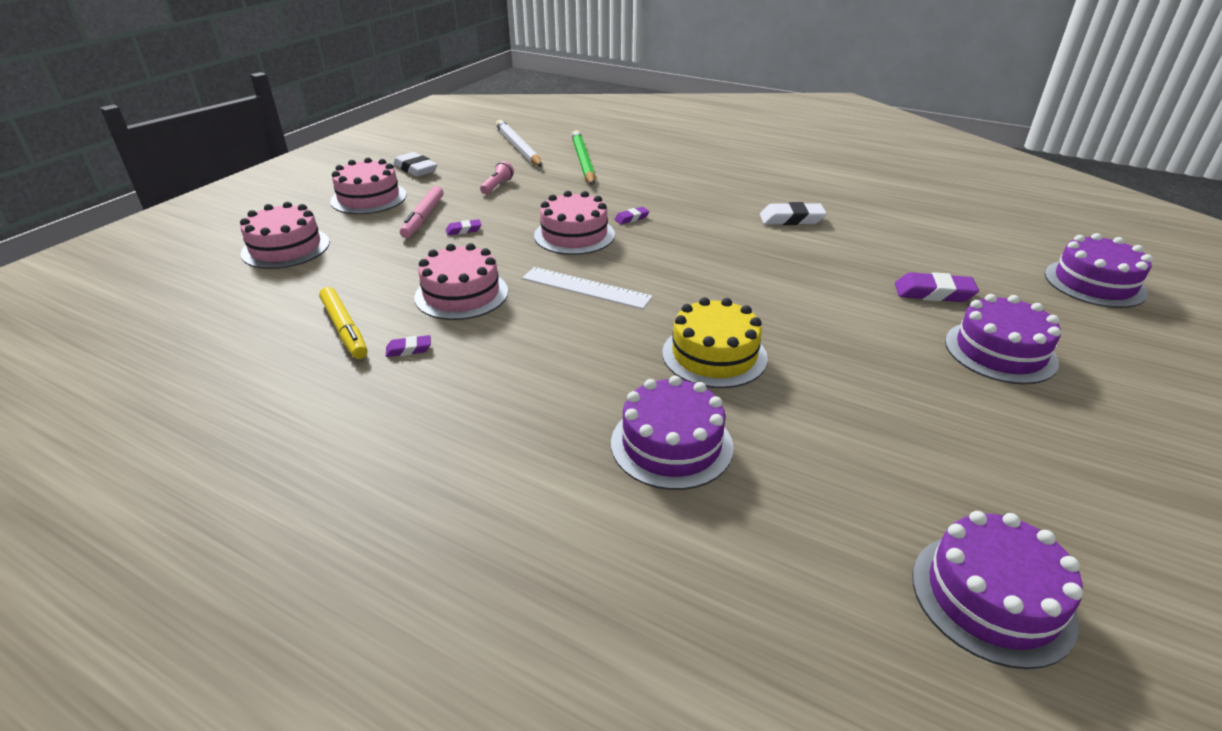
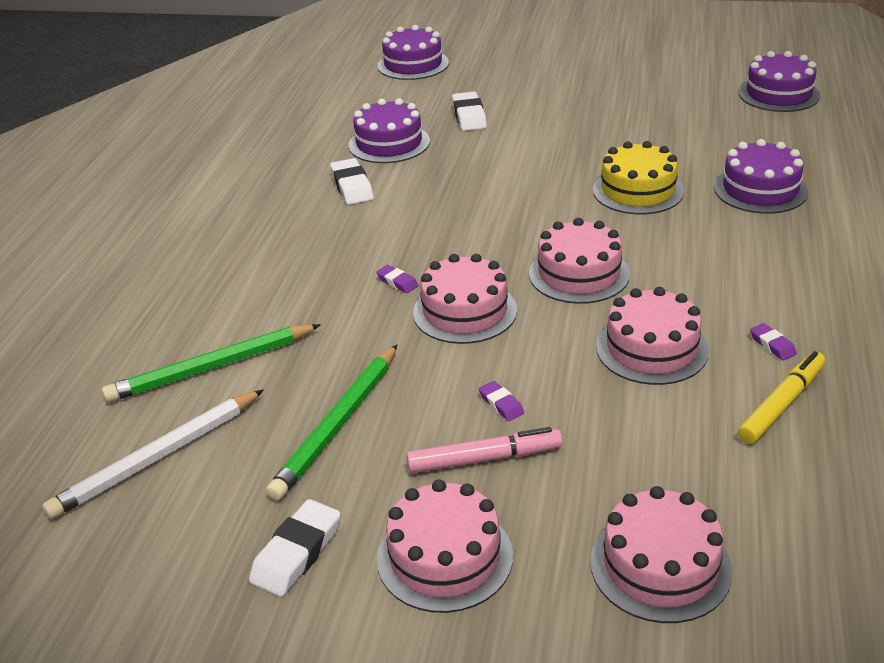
camera: 105 degrees left, 0 degrees up
pink flashlight [480,161,514,194] -> green pencil [266,345,397,500]
white ruler [522,267,653,309] -> pink cake [529,218,630,304]
purple eraser [895,272,979,302] -> white eraser [452,92,487,131]
purple cake [945,294,1061,384] -> purple cake moved to [349,98,430,163]

